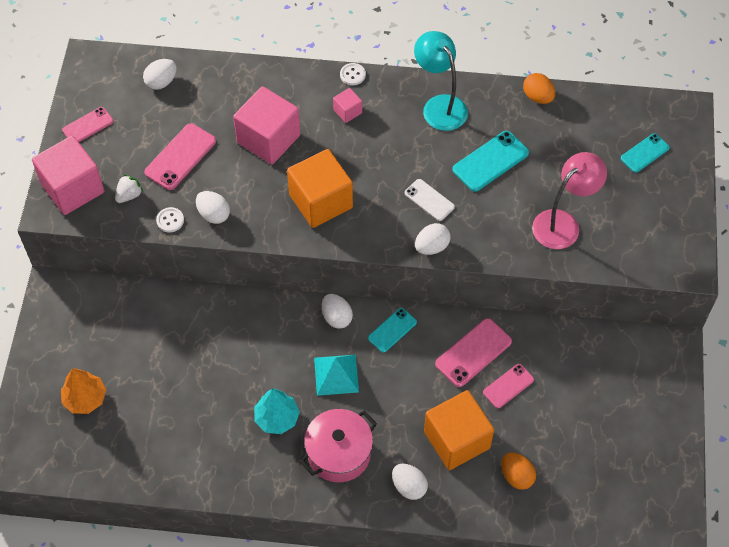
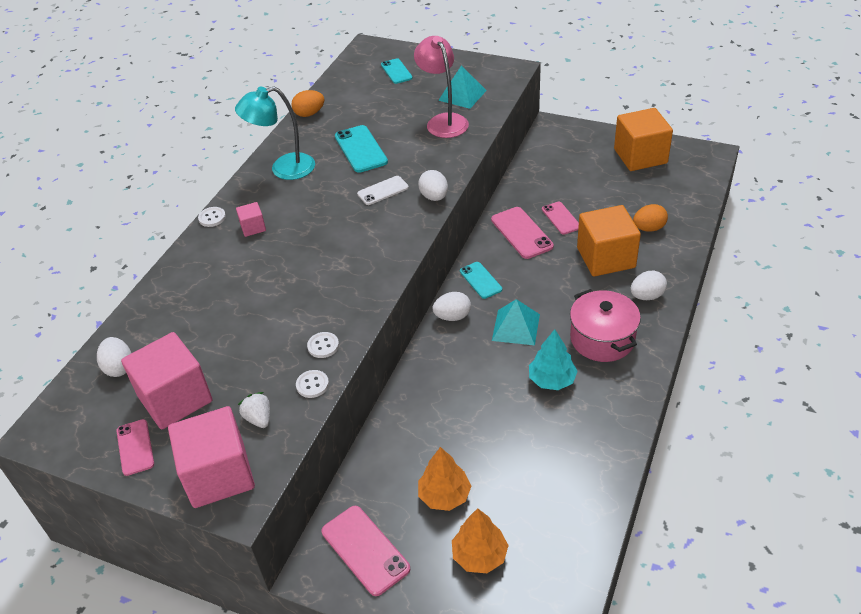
camera: 70 degrees left, 15 degrees down
pink phone [144,123,216,190] -> pink phone moved to [322,506,410,596]
white egg [196,191,230,224] -> white button [307,332,339,358]
pink cube [233,86,300,164] -> pink cube moved to [121,332,213,429]
orange cube [287,149,353,228] -> orange cube moved to [614,108,673,171]
none -> orange tree [418,447,471,511]
none -> turquoise pyramid [438,65,487,109]

